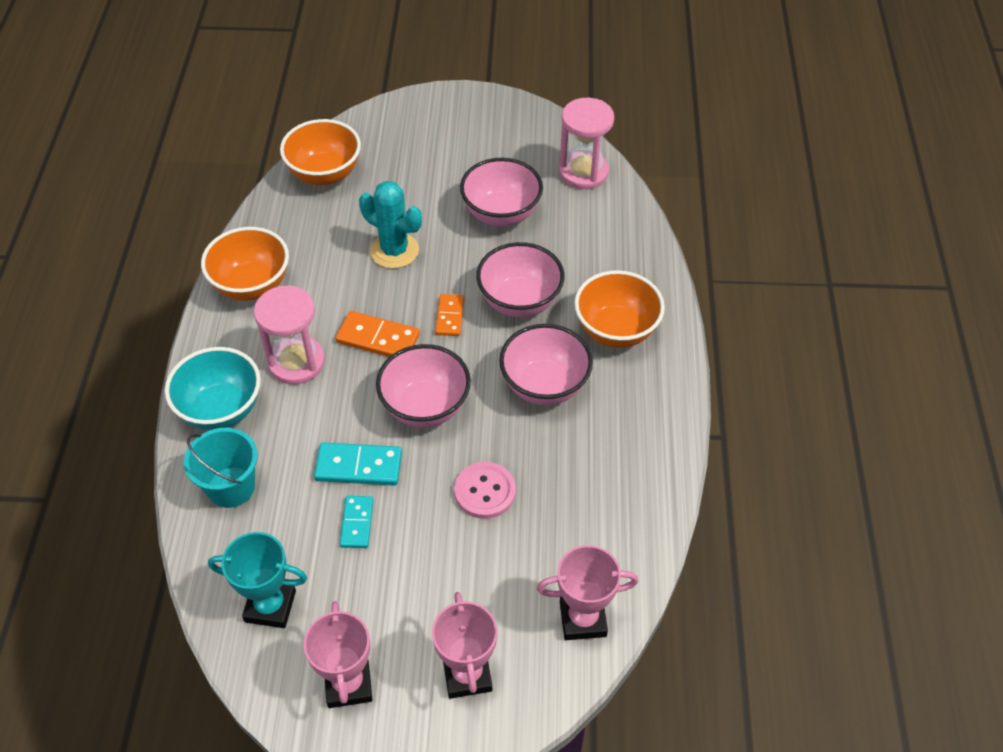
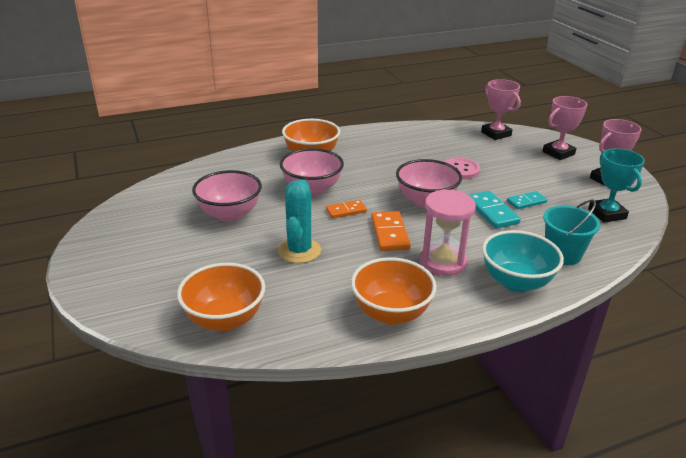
camera: 115 degrees left, 20 degrees down
pink bowl [499,324,593,405] -> none
pink hourglass [559,98,614,189] -> none

